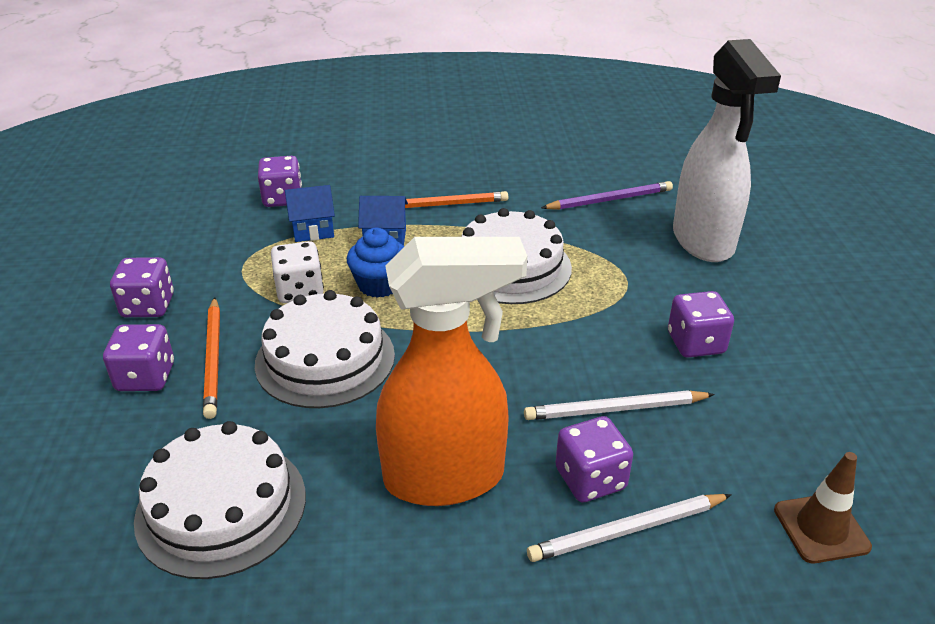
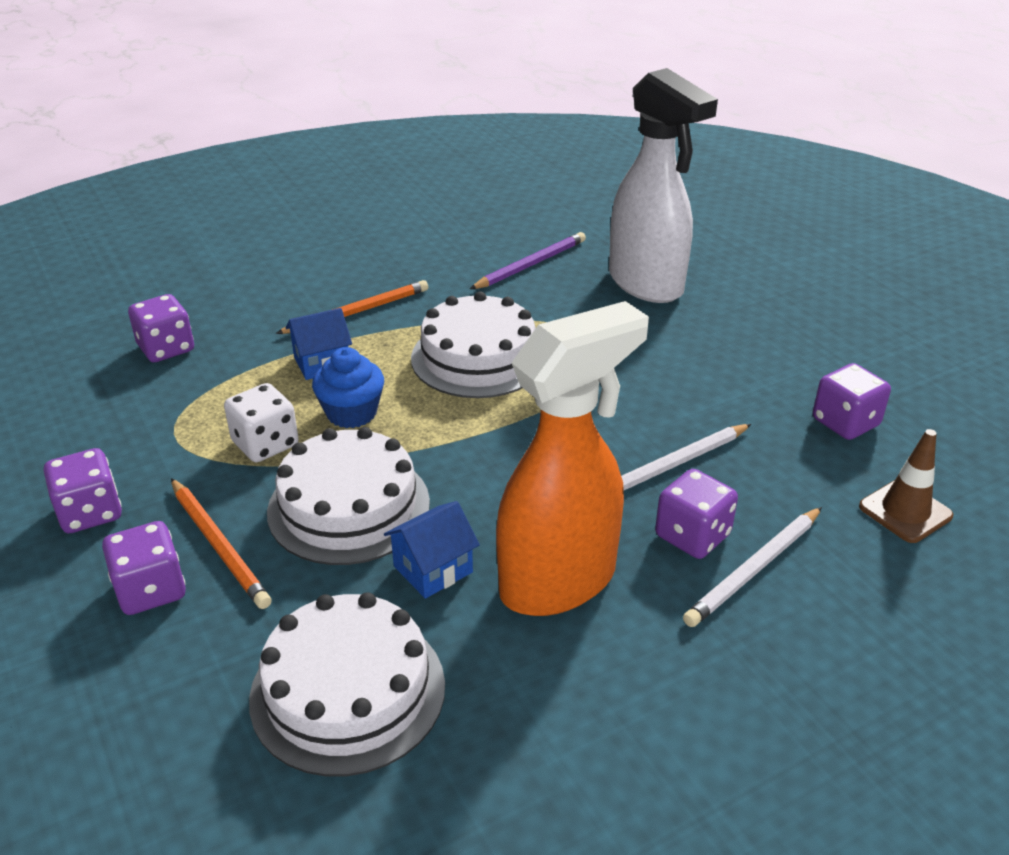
camera: 25 degrees left, 0 degrees up
blue house [285,185,335,242] -> blue house moved to [384,501,480,599]
purple dice [668,291,734,358] -> purple dice moved to [813,363,891,440]

